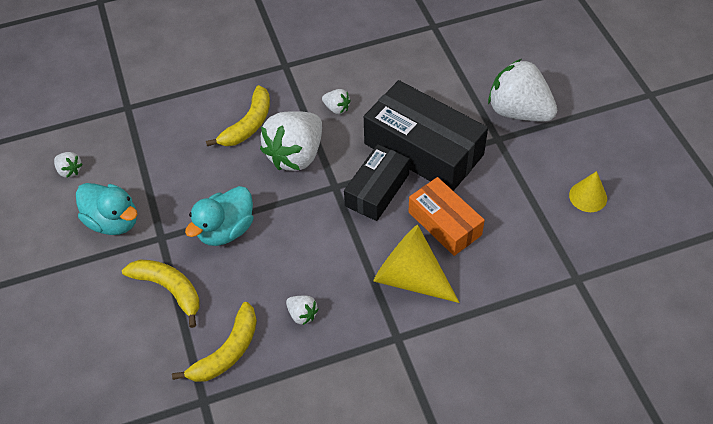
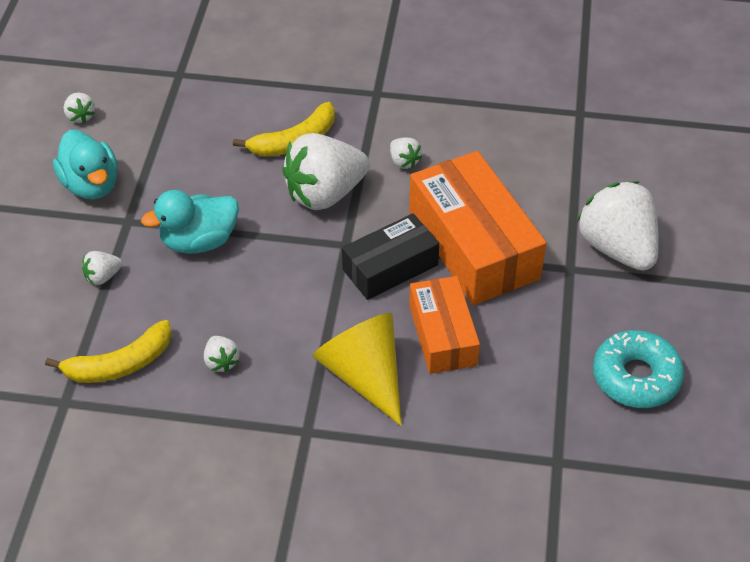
camera: 25 degrees right, 5 degrees down
yellow banana [122,260,199,328] -> white strawberry [82,251,122,285]
black box [364,80,488,191] -> orange box [409,151,546,305]
yellow cone [569,171,607,212] -> turquoise donut [593,330,684,408]

